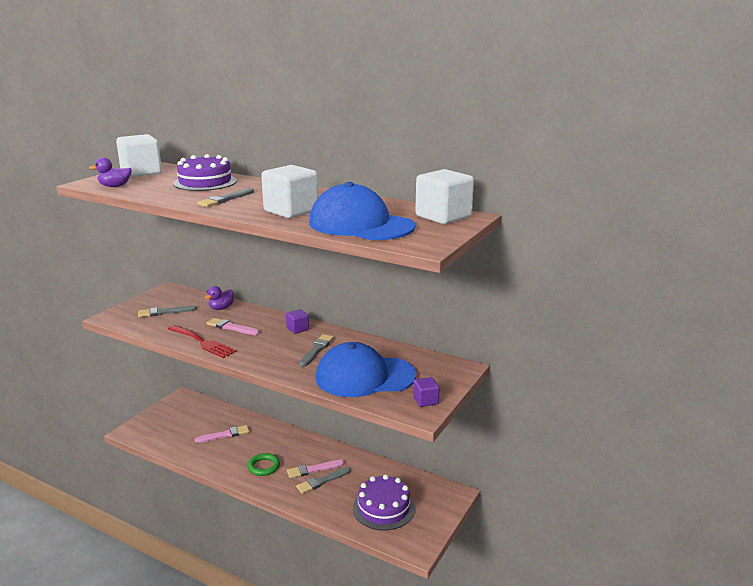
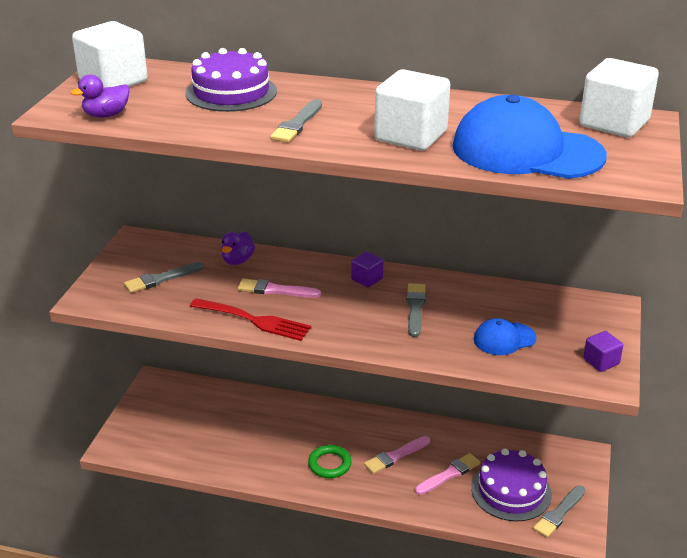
camera: 15 degrees left, 10 degrees up
pink brush [194,425,250,443] -> pink brush moved to [415,453,480,495]
grey brush [296,467,351,494] -> grey brush moved to [533,485,585,538]
blue cap [315,342,416,397] -> blue cap [474,318,537,355], size x0.48

